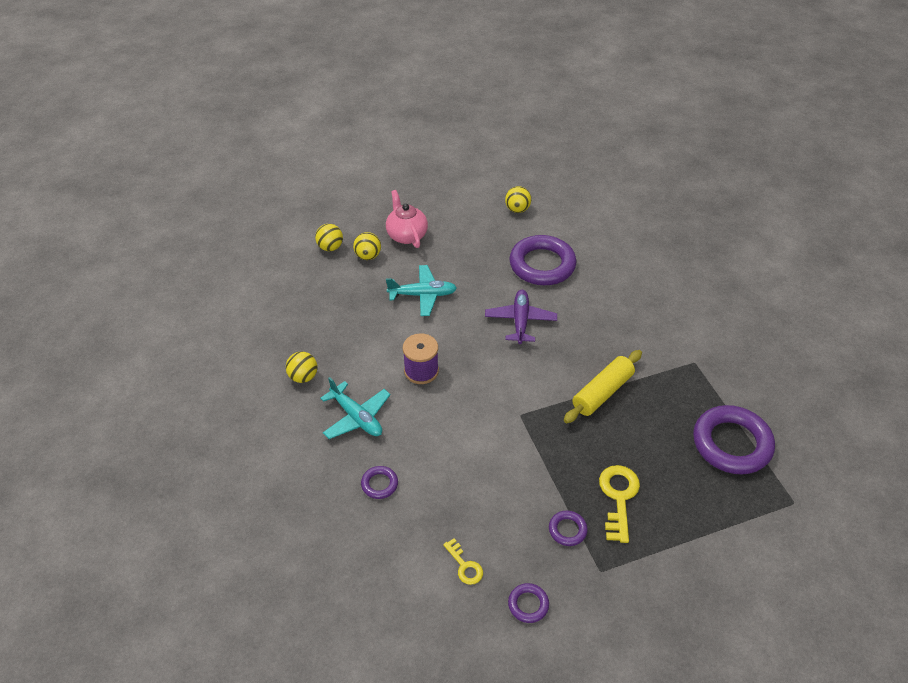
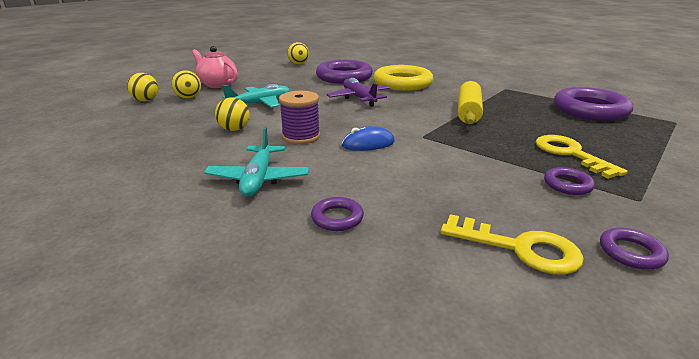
camera: 30 degrees left, 20 degrees down
yellow ball [286,351,317,383] -> yellow ball moved to [215,97,250,131]
turquoise plane [320,377,390,439] -> turquoise plane turned 75 degrees clockwise [204,127,309,197]
yellow key [443,538,483,585] -> yellow key [441,214,584,274], size x1.71
none -> blue mouse [342,126,395,151]
none -> yellow ring [373,65,433,91]

